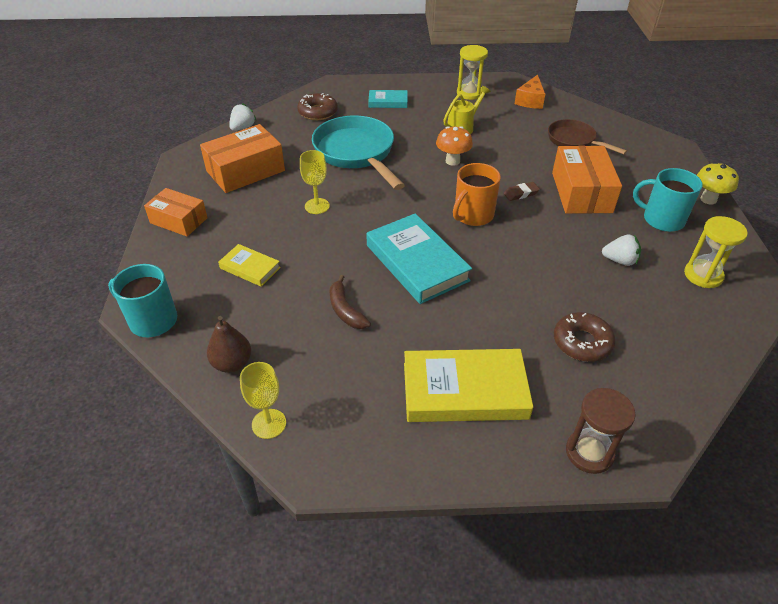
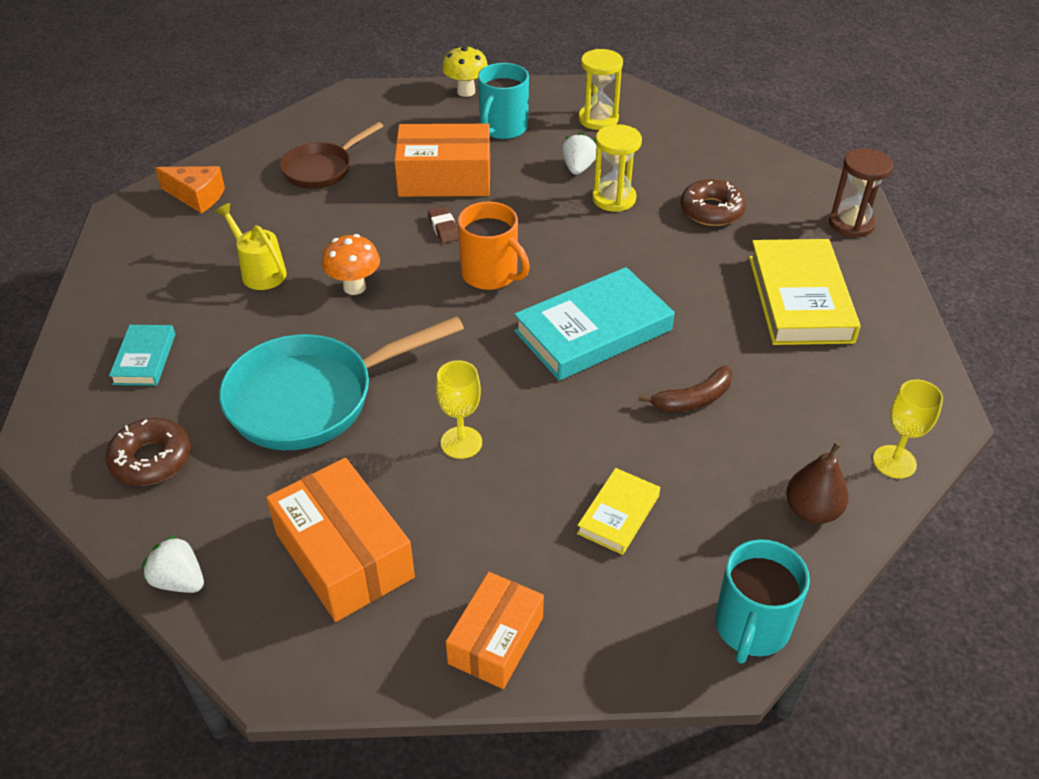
camera: 90 degrees left, 0 degrees up
yellow hourglass [457,45,488,100] -> yellow hourglass moved to [592,124,642,212]

